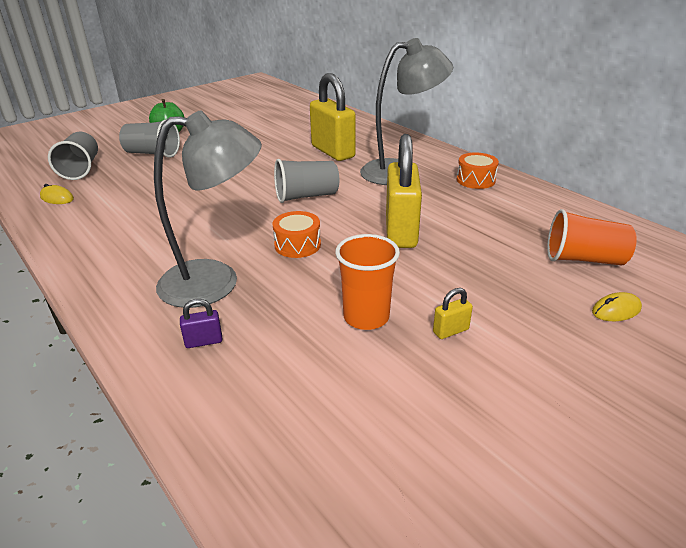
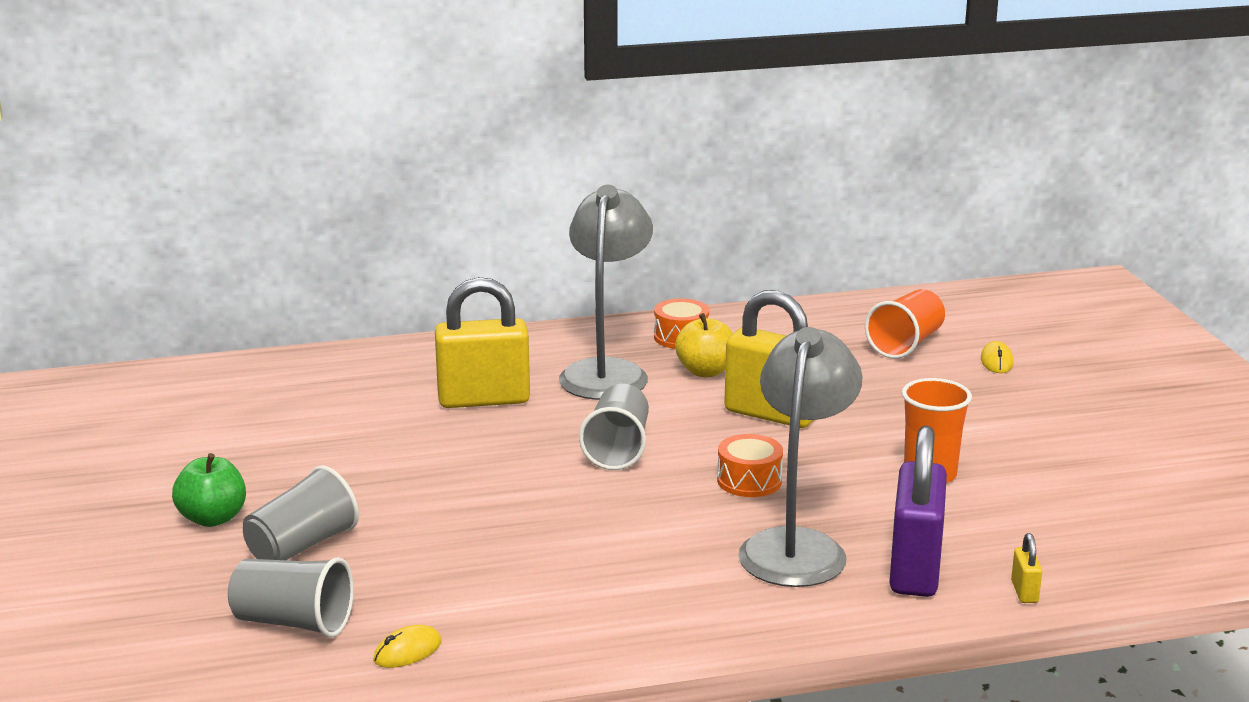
camera: 65 degrees left, 10 degrees down
purple padlock [180,299,222,348] -> purple padlock [889,426,947,597], size x2.45
yellow padlock [433,288,473,339] -> yellow padlock moved to [1011,533,1042,603]
none -> yellow apple [675,313,733,377]

